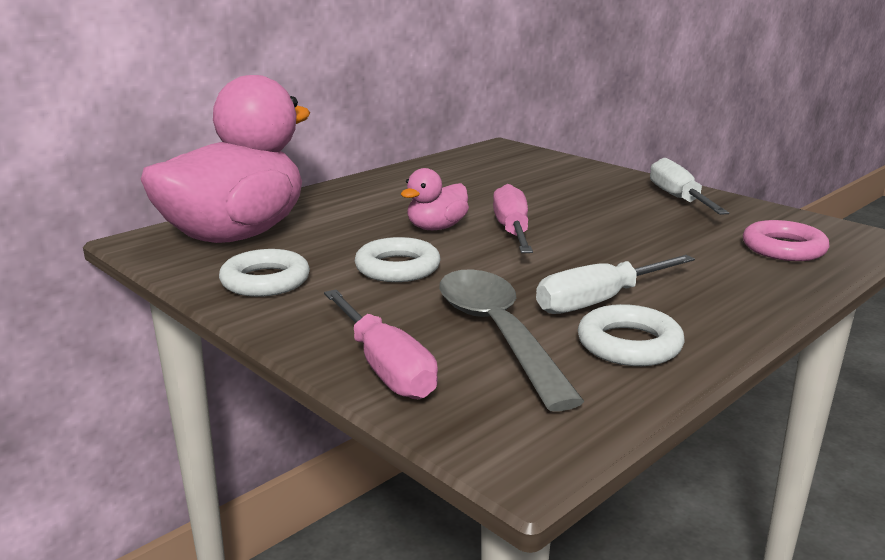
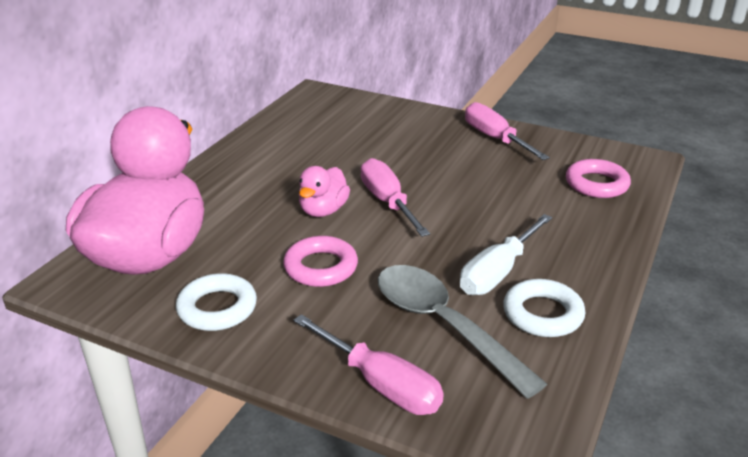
camera: 20 degrees left, 10 degrees up
white ring [355,237,440,282] -> pink ring [283,236,358,287]
white screwdriver [650,158,729,215] -> pink screwdriver [465,102,550,160]

